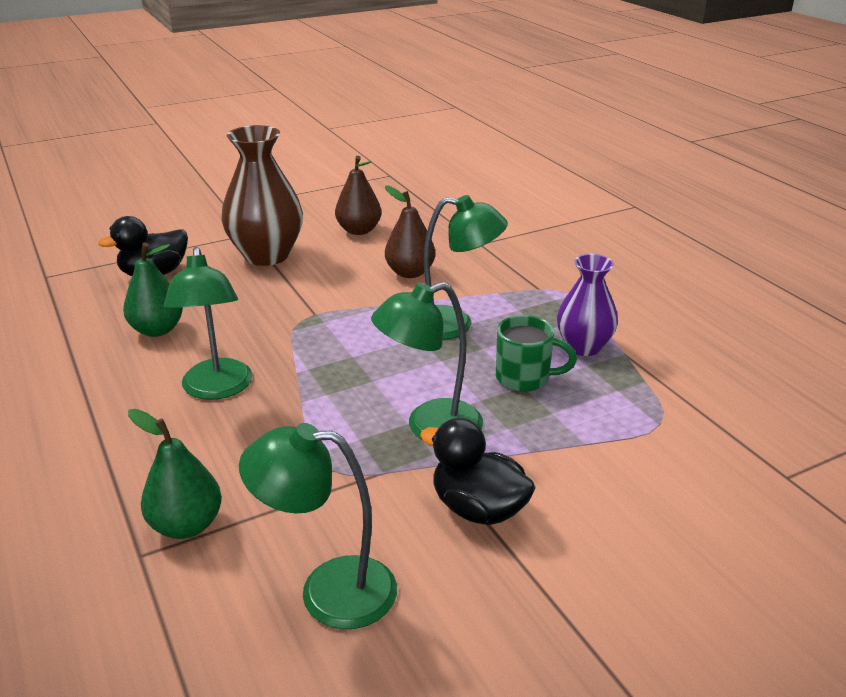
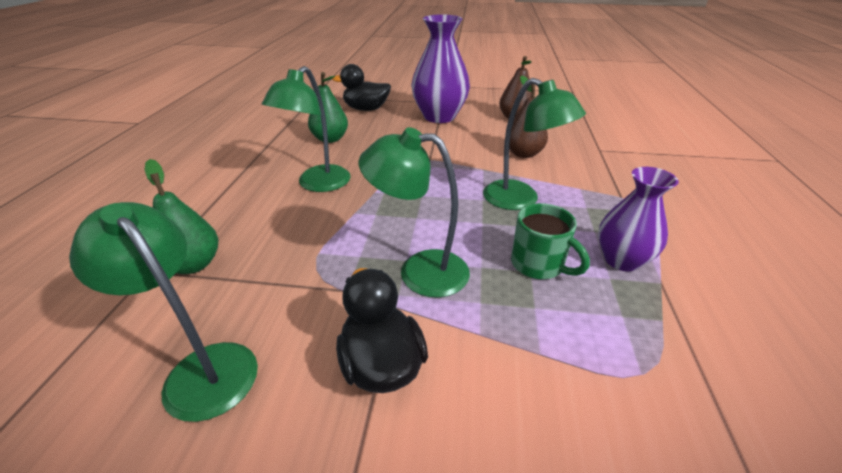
camera: 35 degrees right, 5 degrees up
brown vase [221,125,303,266] -> purple vase [411,14,470,123]

